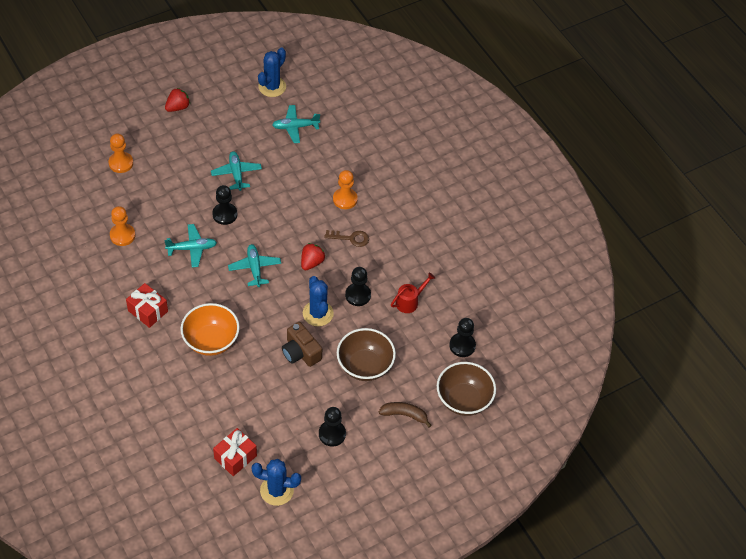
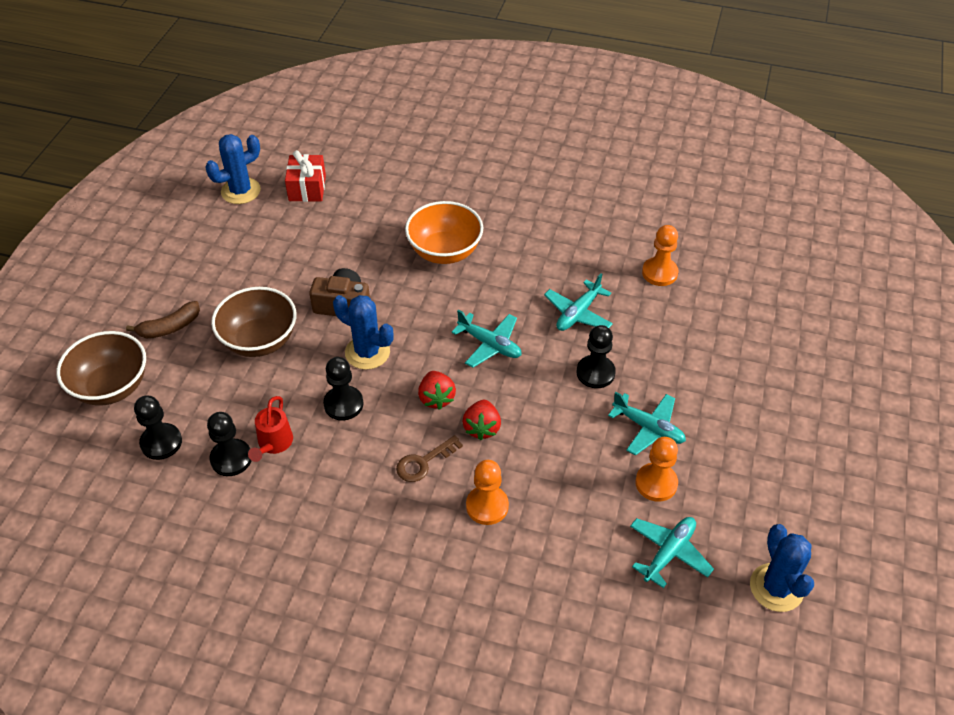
camera: 140 degrees right, 5 degrees down
orange pawn [108,133,133,173] -> orange pawn moved to [635,437,678,502]
red gift [126,283,168,328] -> none
red strawberry [165,88,190,112] -> red strawberry moved to [462,400,501,440]
black pawn [319,407,346,446] -> black pawn moved to [207,412,251,476]

